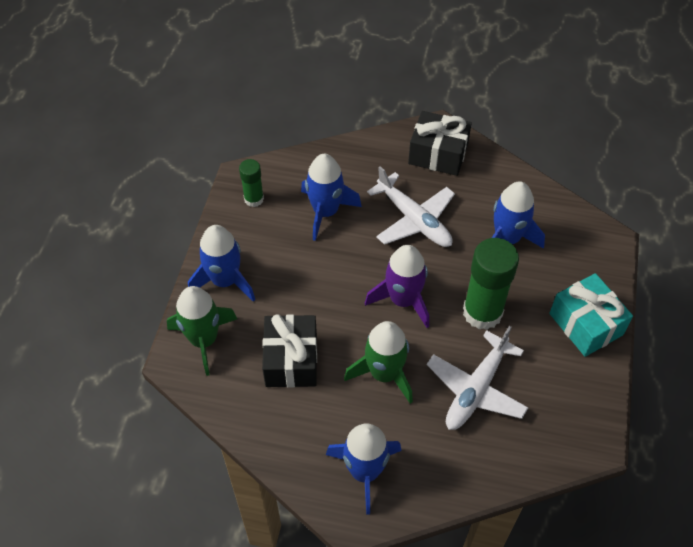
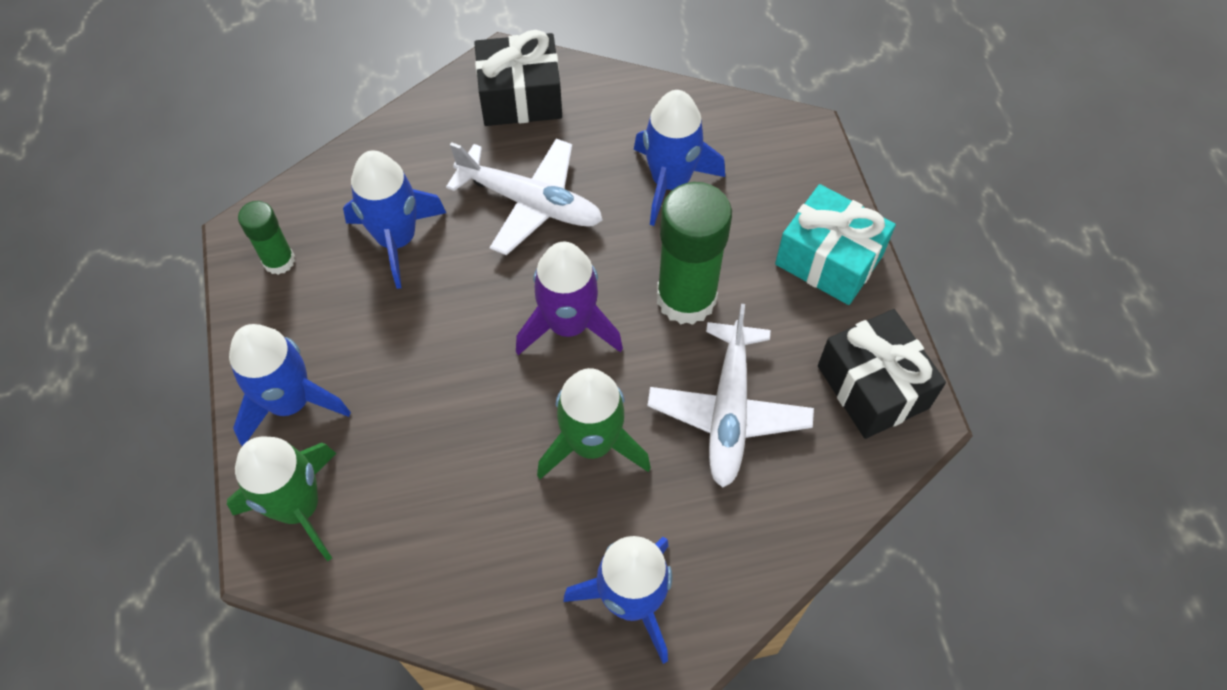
camera: 25 degrees left, 5 degrees up
black gift [262,314,317,388] -> black gift moved to [818,309,946,439]

